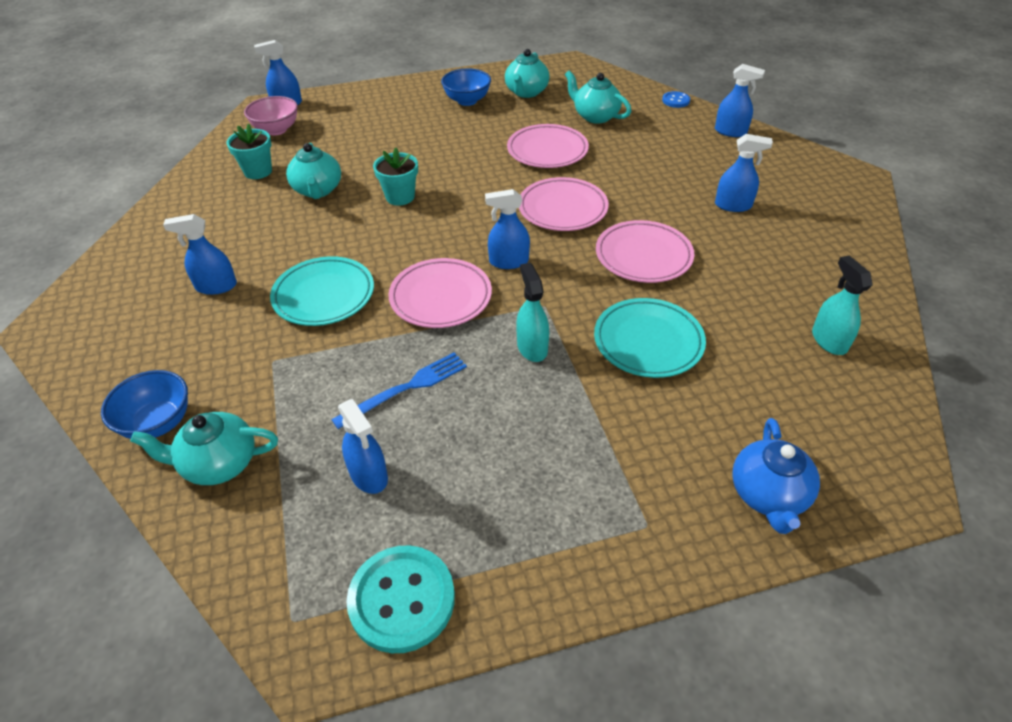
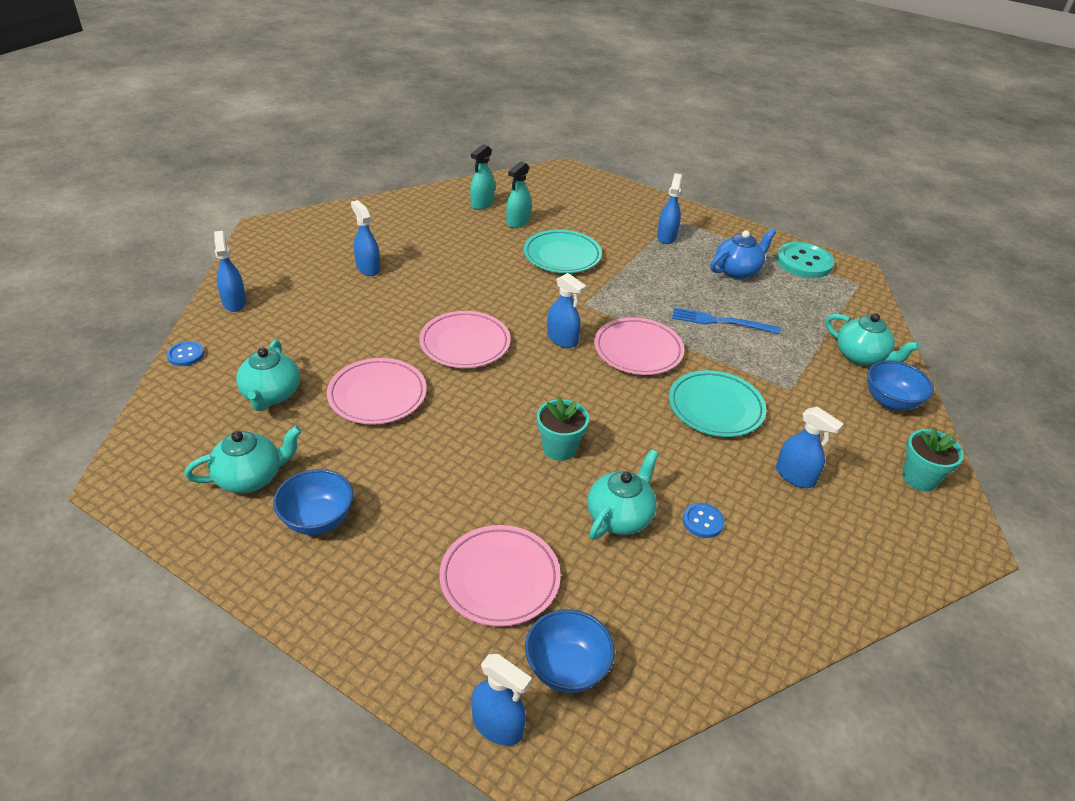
camera: 135 degrees left, 5 degrees down
turquoise flower pot [226,123,272,179] -> turquoise flower pot moved to [902,427,964,491]
pink bowl [244,96,298,135] -> blue bowl [525,609,615,693]
blue spray bottle [338,399,388,494] -> blue spray bottle moved to [657,173,682,244]
turquoise spray bottle [516,263,549,362] -> turquoise spray bottle moved to [506,161,531,228]
pink plate [596,220,694,283] -> pink plate moved to [439,525,561,627]
blue teapot [732,418,820,534] -> blue teapot moved to [710,229,776,279]
none -> blue button [683,503,724,538]

